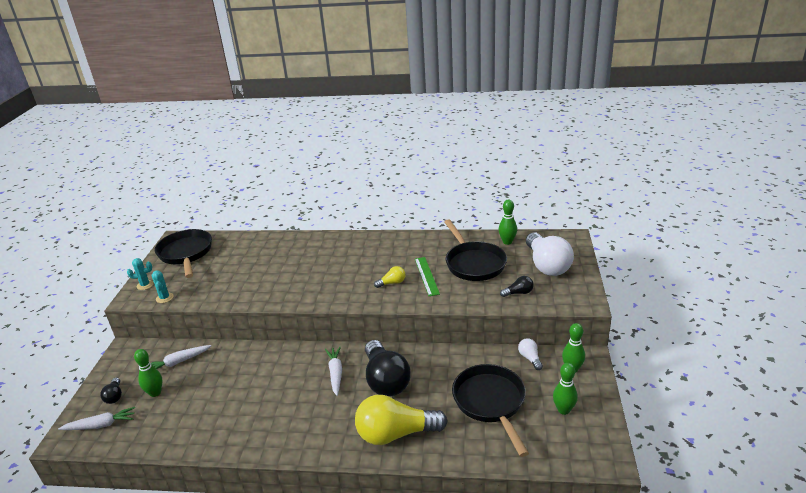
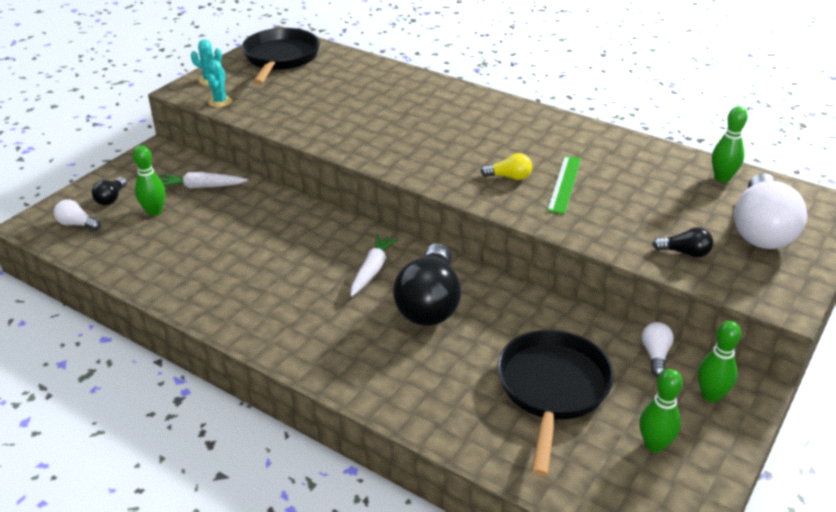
camera: 25 degrees right, 5 degrees up
white carrot [58,407,135,430] -> white light bulb [54,199,101,230]
yellow light bulb [355,395,448,445] -> none
black pan [444,219,507,281] -> none

